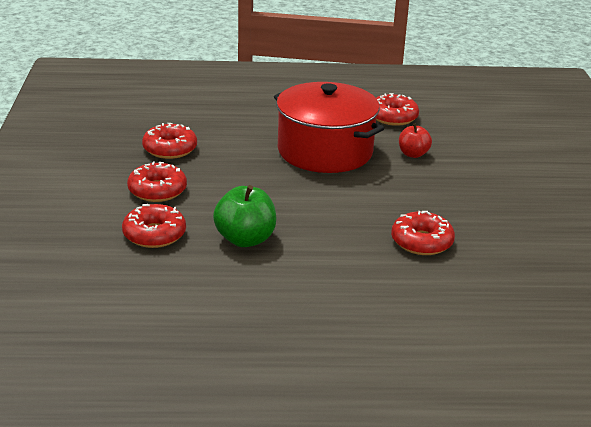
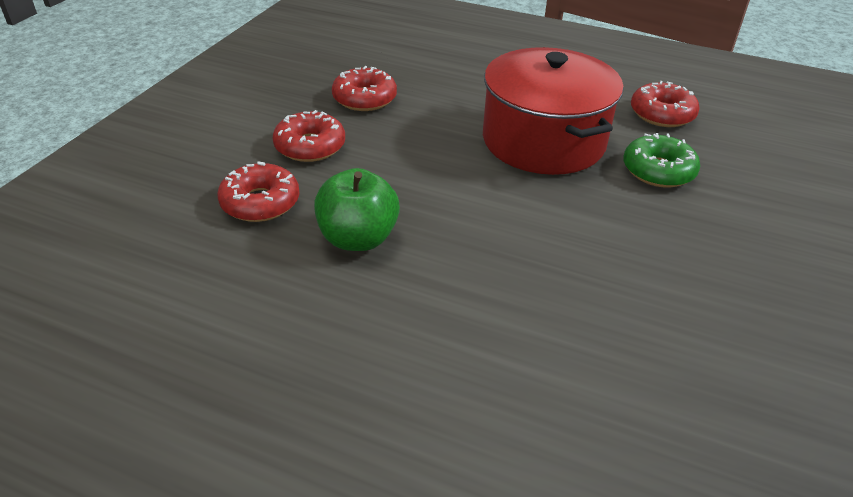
camera: 25 degrees right, 10 degrees up
red donut [391,211,455,255] -> none
red apple [399,123,432,158] -> green donut [624,133,700,187]

